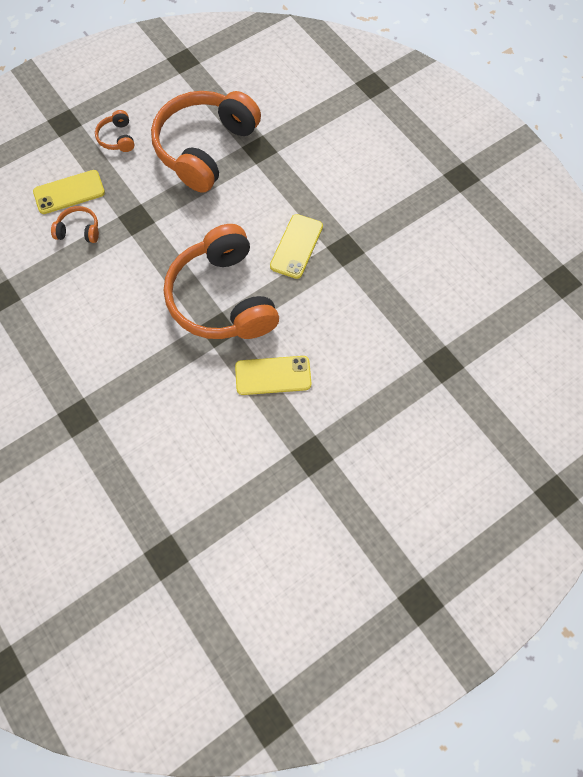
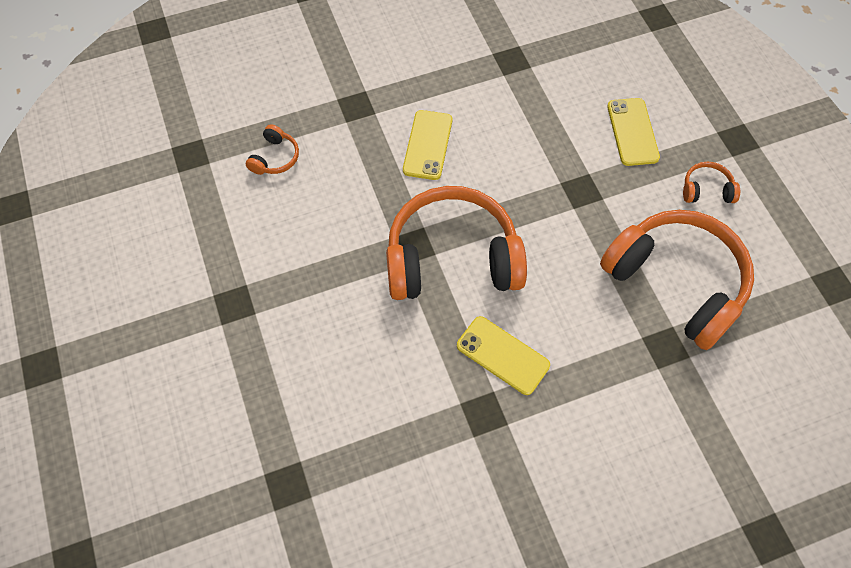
camera: 105 degrees right, 5 degrees down
orange headphones [51,206,99,243] -> orange headphones moved to [246,124,299,175]
yellow phone [235,356,312,395] -> yellow phone moved to [403,110,452,180]

